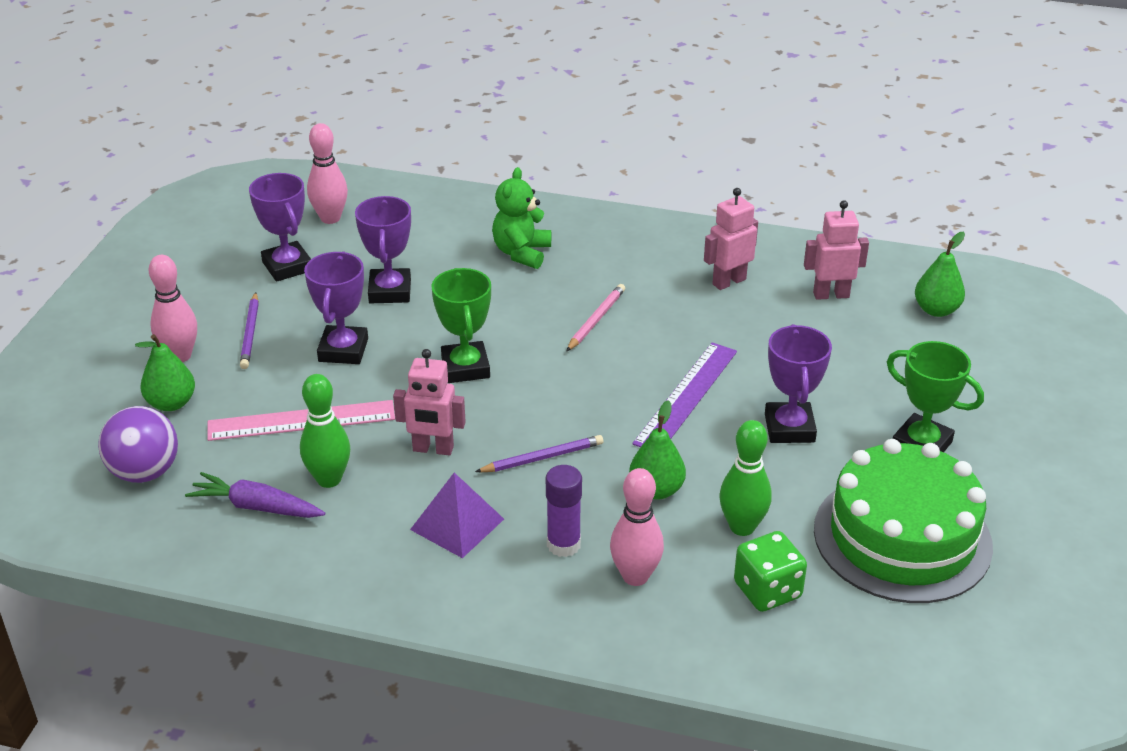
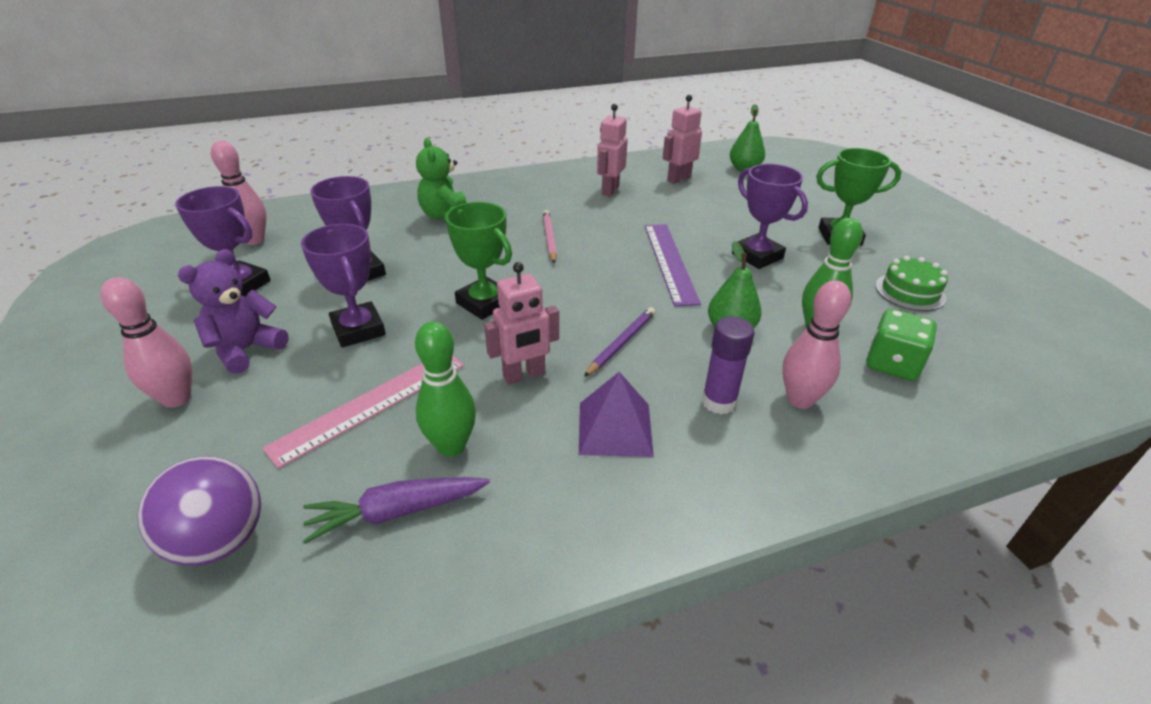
camera: 35 degrees left, 0 degrees up
green pear [135,334,195,411] -> none
purple pencil [240,292,259,369] -> purple teddy bear [178,249,289,374]
green cake [814,439,993,603] -> green cake [875,256,948,311], size x0.46

